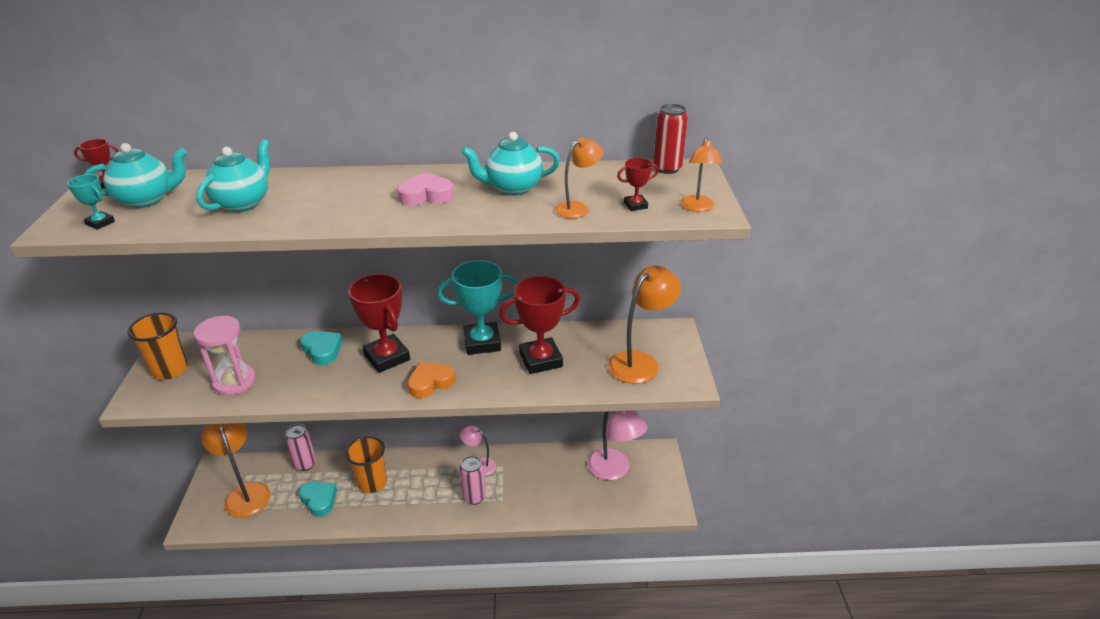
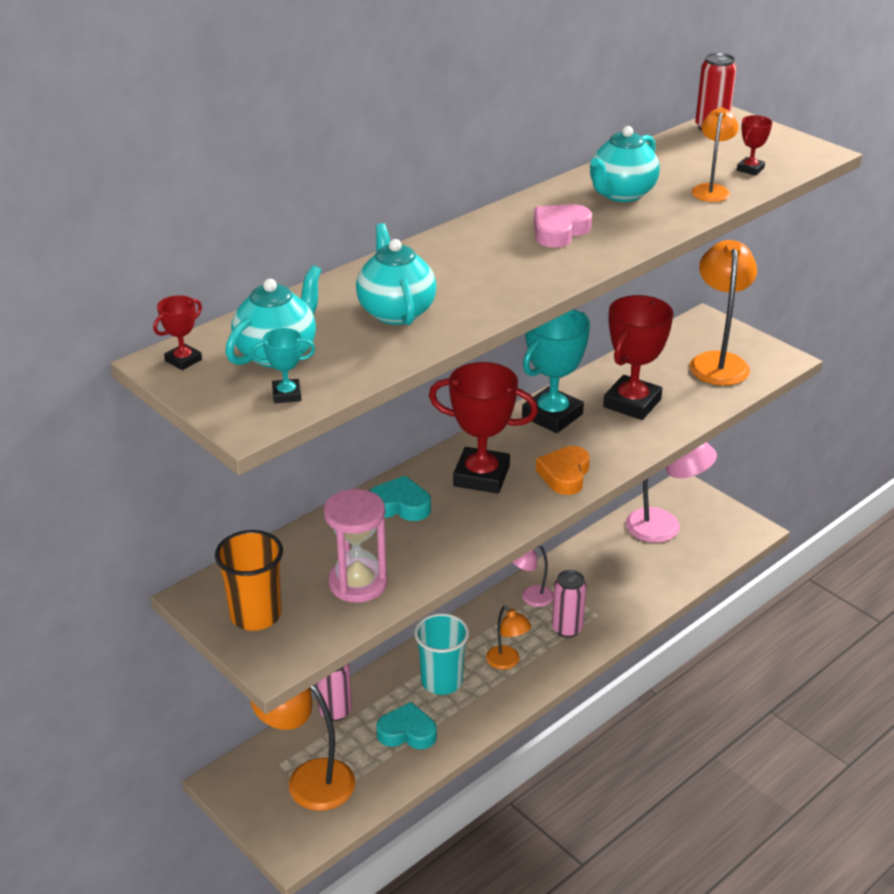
camera: 40 degrees left, 0 degrees up
orange cup [345,436,387,493] -> turquoise cup [414,613,469,695]
orange lamp [681,137,723,212] -> orange lamp moved to [486,605,532,670]

